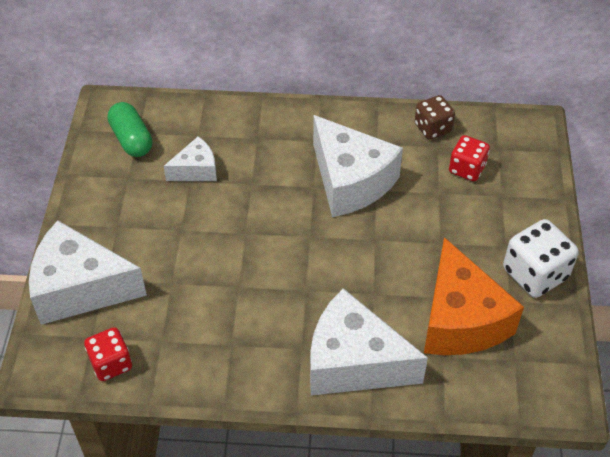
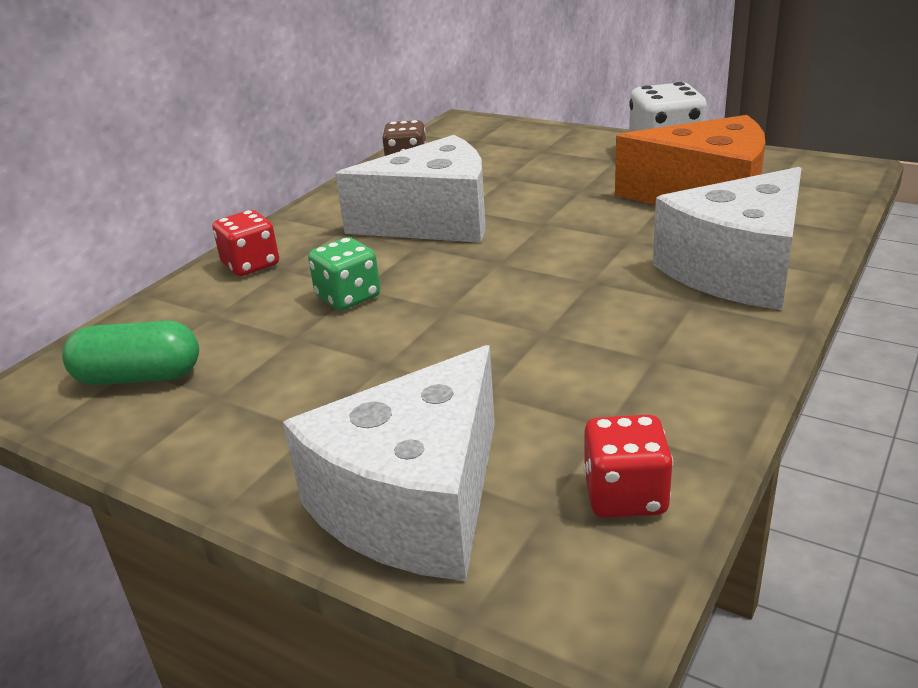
camera: 60 degrees left, 20 degrees down
white cheese [164,137,217,181] -> none
red dice [449,135,490,181] -> red dice moved to [212,210,279,276]
none -> green dice [308,237,380,310]

